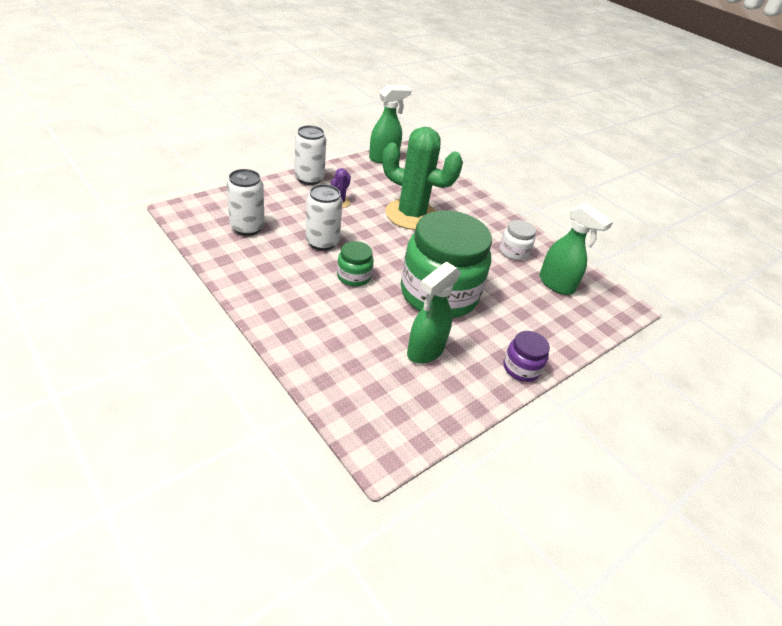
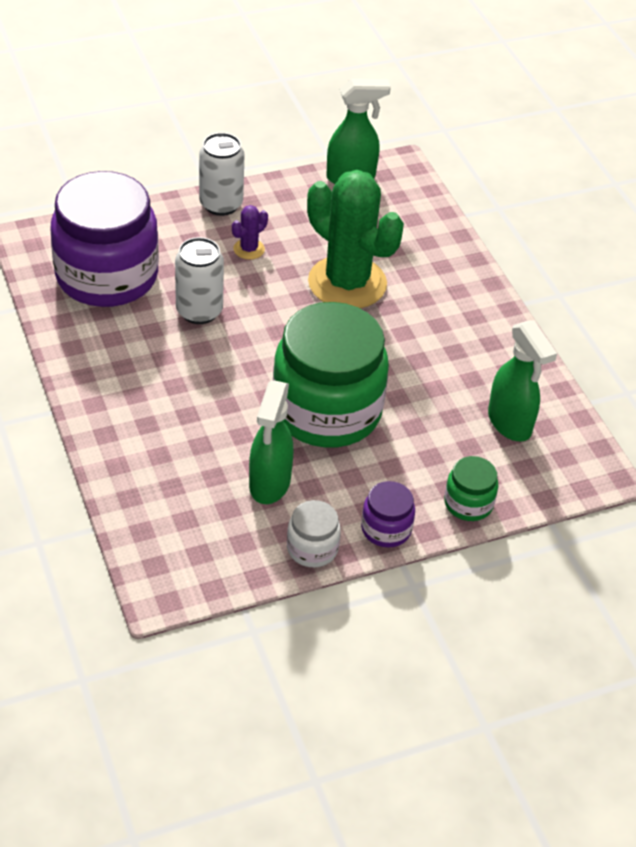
camera: 20 degrees right, 5 degrees up
white can [227,169,265,236] -> purple jar [50,171,159,307]
green jar [337,241,374,286] -> green jar moved to [444,456,498,521]
green spray bottle [407,262,461,364] -> green spray bottle turned 45 degrees counterclockwise [249,380,293,504]
white jar [500,220,536,260] -> white jar moved to [287,500,341,567]

